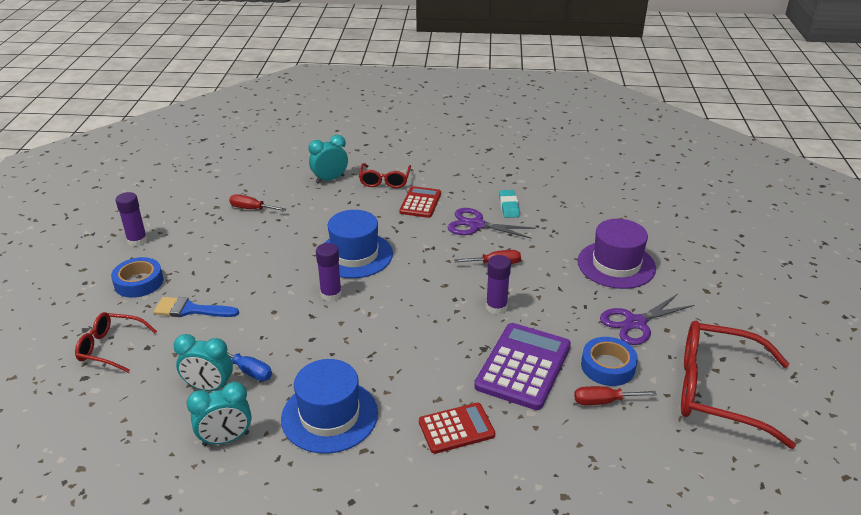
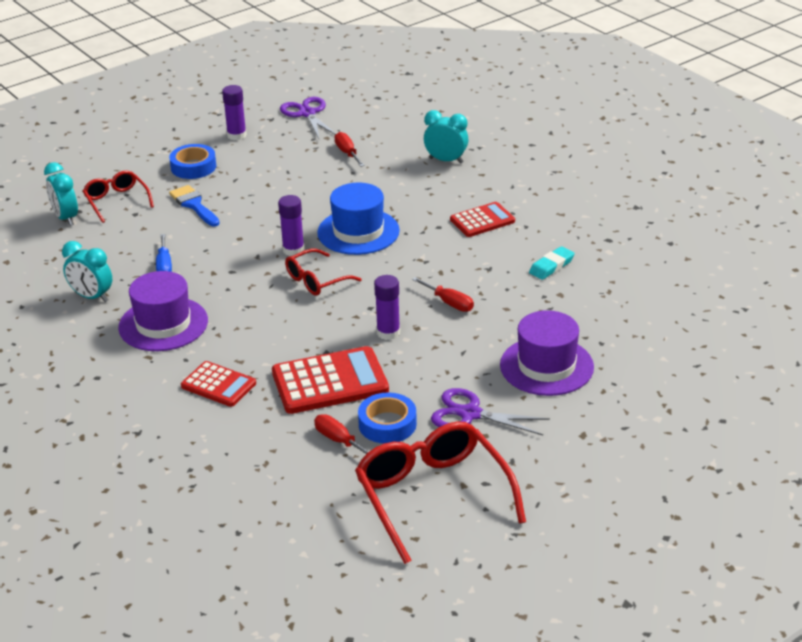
camera: 50 degrees right, 0 degrees up
turquoise clock [174,334,233,391] -> turquoise clock moved to [44,162,78,226]
blue hat [281,359,378,454] -> purple hat [118,271,208,351]
red glasses [359,163,411,188] -> red glasses moved to [285,248,361,296]
purple scissors [448,208,536,239] -> purple scissors moved to [280,97,336,139]
purple calculator [474,323,571,410] -> red calculator [272,346,389,414]

